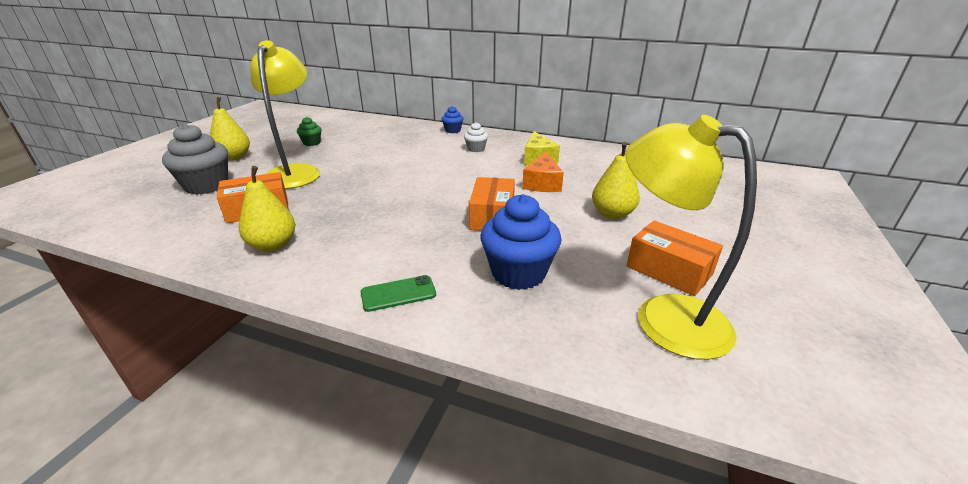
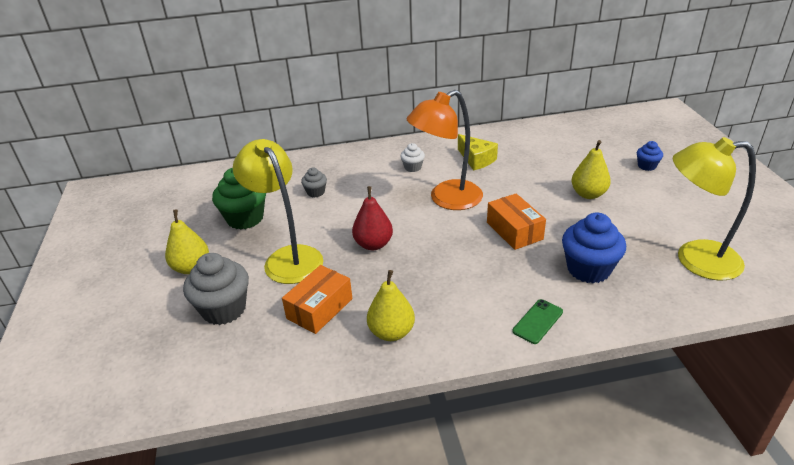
camera: 30 degrees left, 5 degrees up
green cupcake [297,117,321,146] -> green cupcake [212,168,266,230], size x1.95
blue cupcake [442,106,464,133] -> blue cupcake moved to [637,141,663,171]
orange cheese [522,152,564,192] -> none
orange box [627,220,723,296] -> none
none -> grey cupcake [301,168,327,197]
none -> red pear [352,186,393,250]
none -> orange lamp [407,90,483,210]

